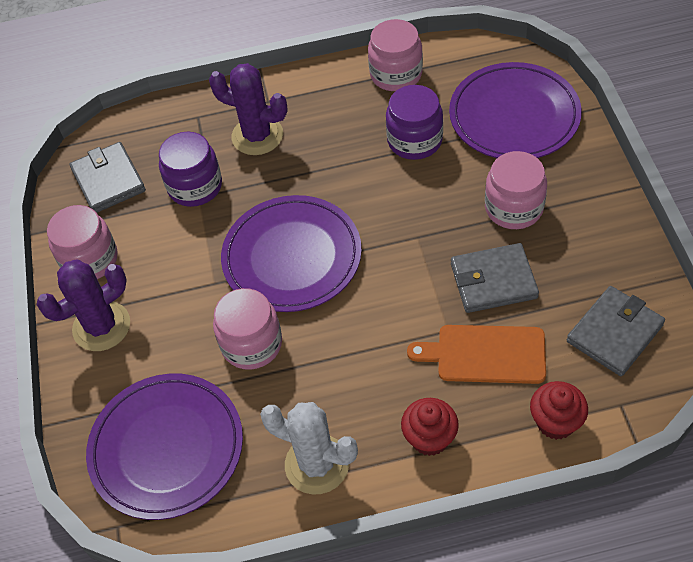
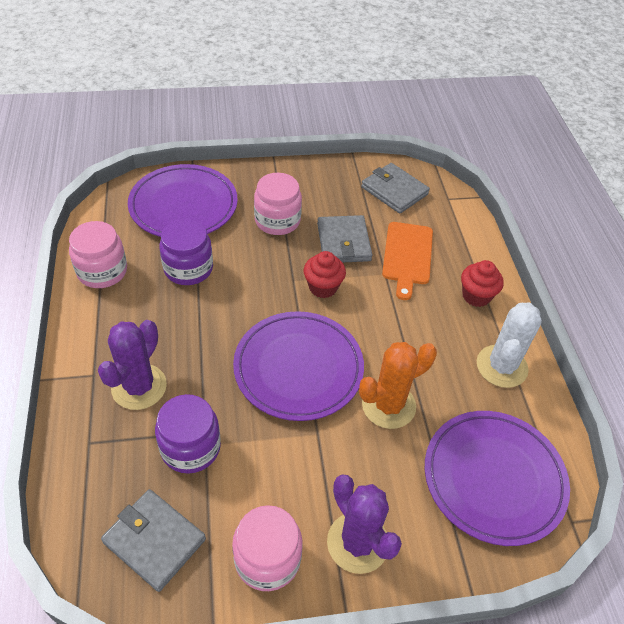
camera: 95 degrees left, 5 degrees down
grey wallet [70,142,146,213] -> grey wallet turned 60 degrees clockwise [101,489,206,592]
pink jar [213,288,282,370] -> orange cactus [359,342,437,429]
red cupcake [530,381,588,440] -> red cupcake moved to [304,251,346,298]

